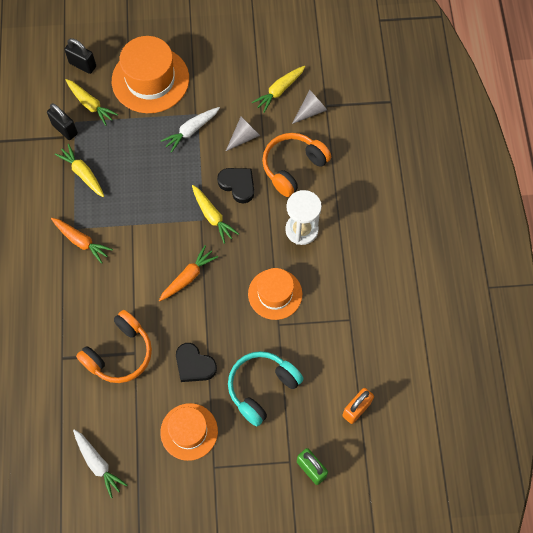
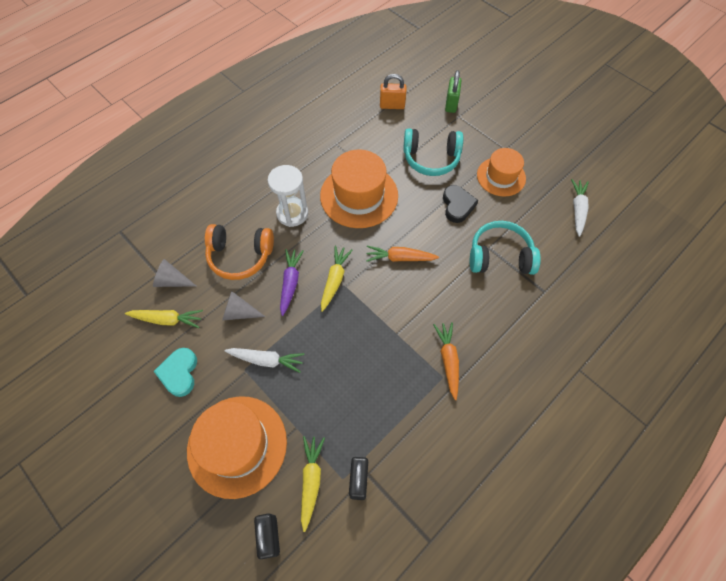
camera: 130 degrees left, 5 degrees down
yellow carrot [55,144,104,197] -> none
orange headphones [76,310,152,383] -> turquoise headphones [470,221,541,275]
black heart [217,168,254,203] -> purple carrot [280,249,304,316]
orange hat [248,268,302,320] -> orange hat [320,149,398,228], size x1.57
none -> turquoise heart [154,348,197,397]

